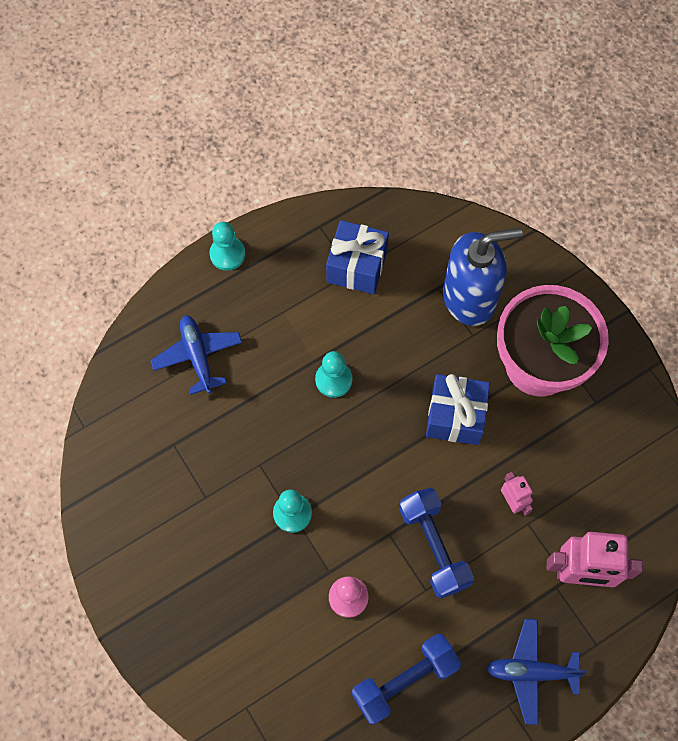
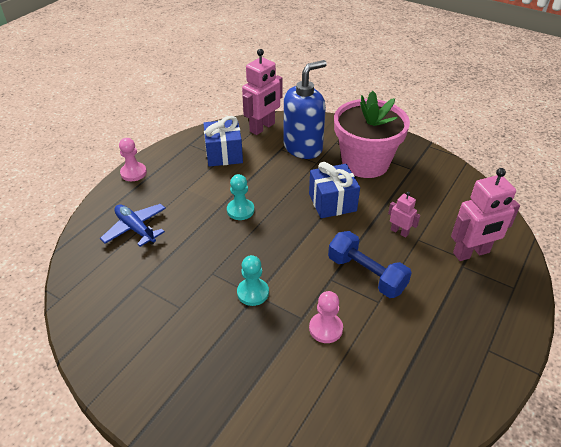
camera: 25 degrees left, 25 degrees down
turquoise pawn [209,222,246,271] -> pink pawn [119,138,147,181]
blue dumbbell [351,634,461,725] -> none
blue plane [487,619,588,725] -> none
none -> pink robot [242,49,282,135]

